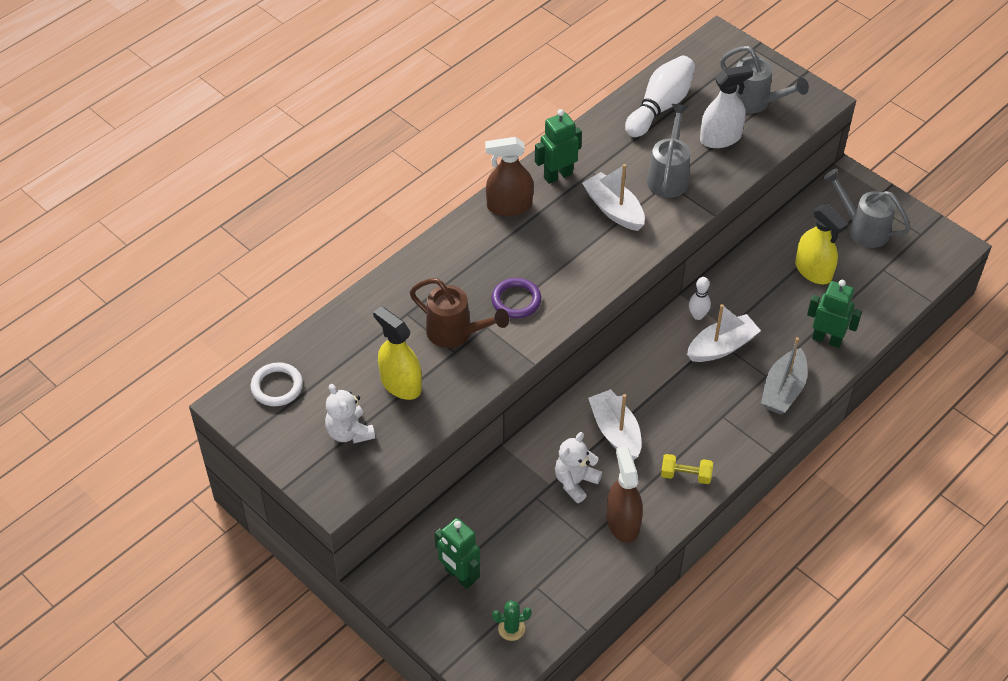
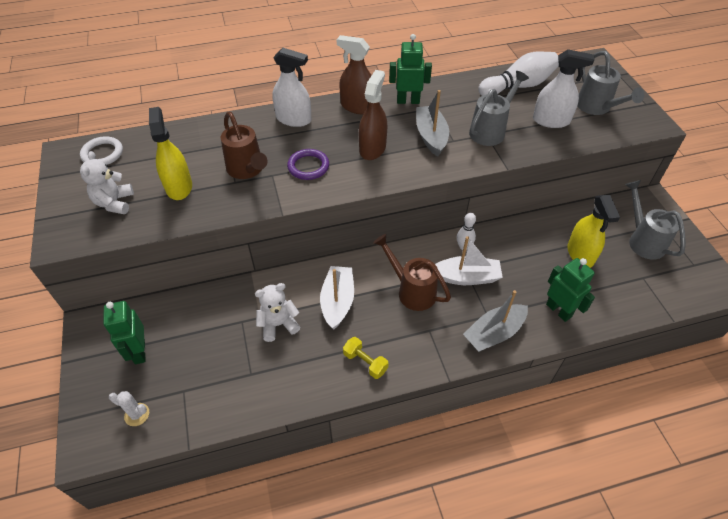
camera: 30 degrees right, 0 degrees up
green cactus [492,601,532,641] -> white cactus [109,391,149,426]
white boat [582,164,645,231] -> grey boat [416,90,449,157]
brown spray bottle [607,447,643,543] -> brown spray bottle moved to [359,70,387,160]
none -> white spray bottle [272,48,312,127]
none -> brown watering can [373,234,451,311]

